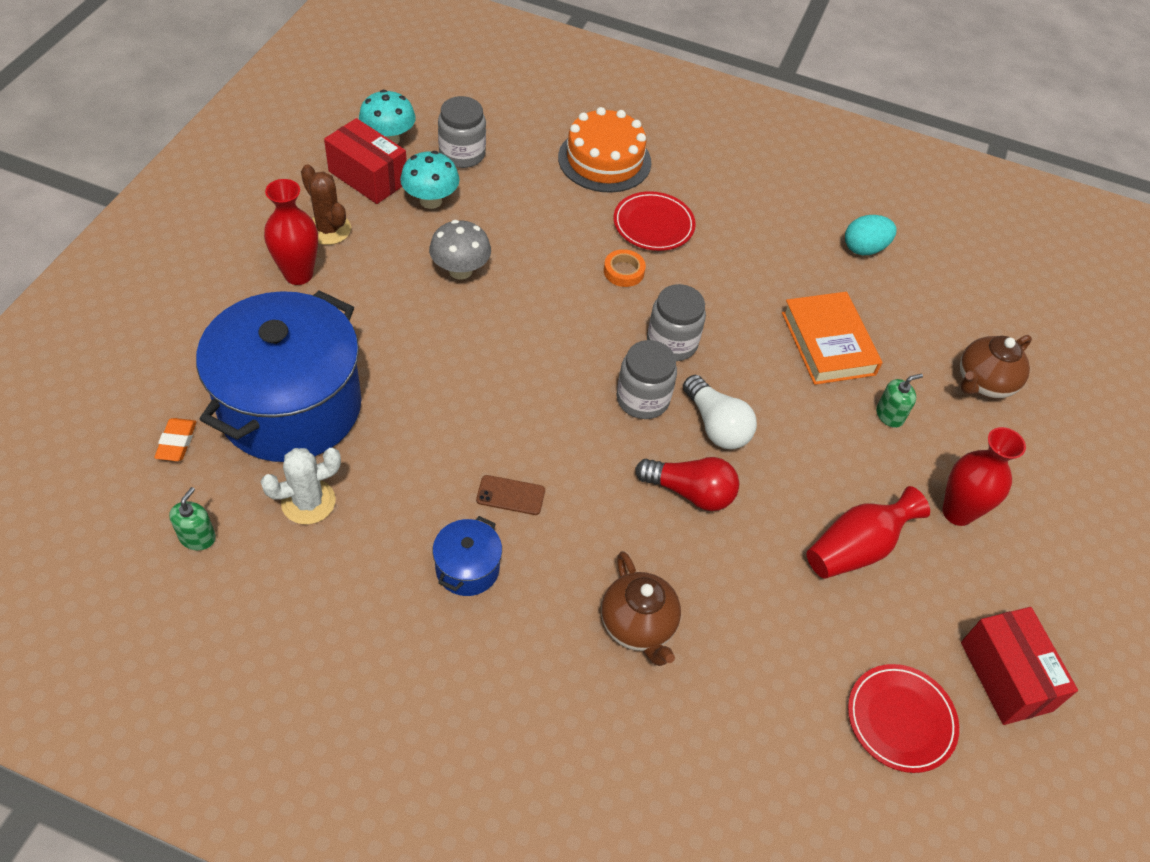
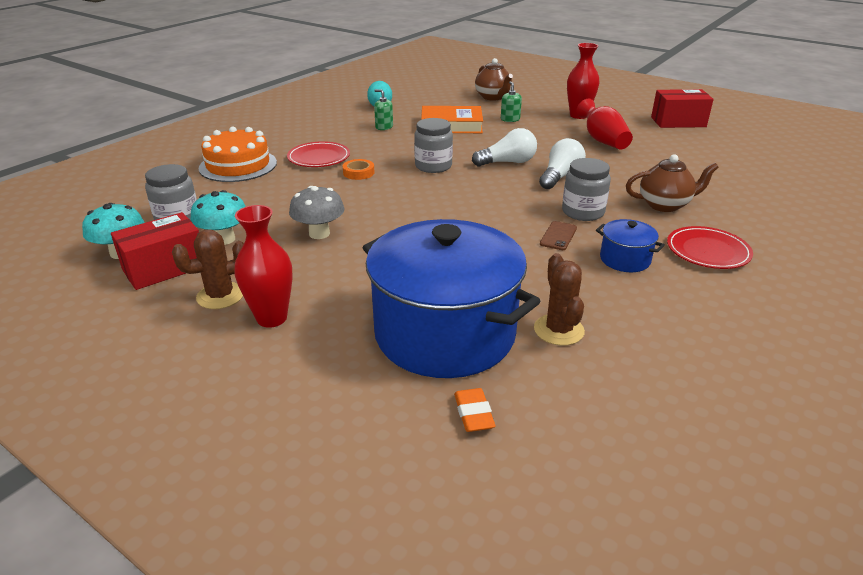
camera: 70 degrees left, 20 degrees down
orange eraser [154,418,197,461] -> orange eraser turned 60 degrees clockwise [454,388,496,432]
green soap dispenser [169,487,216,550] -> green soap dispenser moved to [374,89,393,130]
white cactus [261,448,341,524] -> brown cactus [534,253,585,346]
grey jar [617,340,677,419] -> grey jar moved to [562,158,611,221]
red light bulb [635,457,739,511] -> white light bulb [539,138,586,189]
red plate [848,664,959,773] -> red plate moved to [667,226,753,269]

